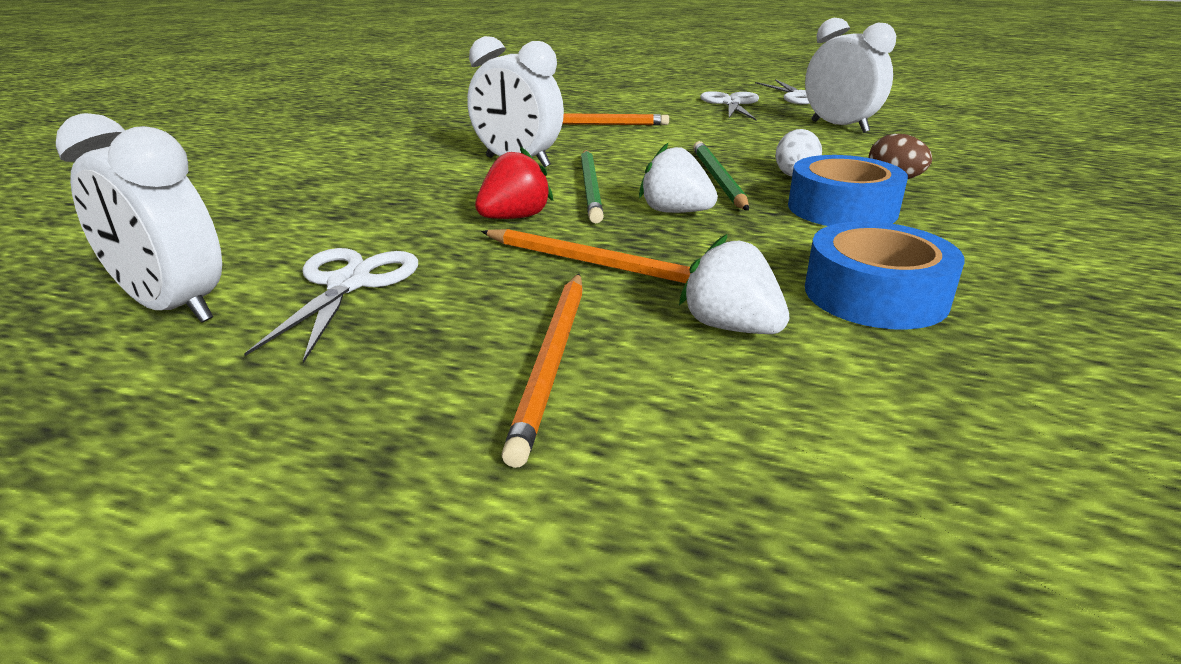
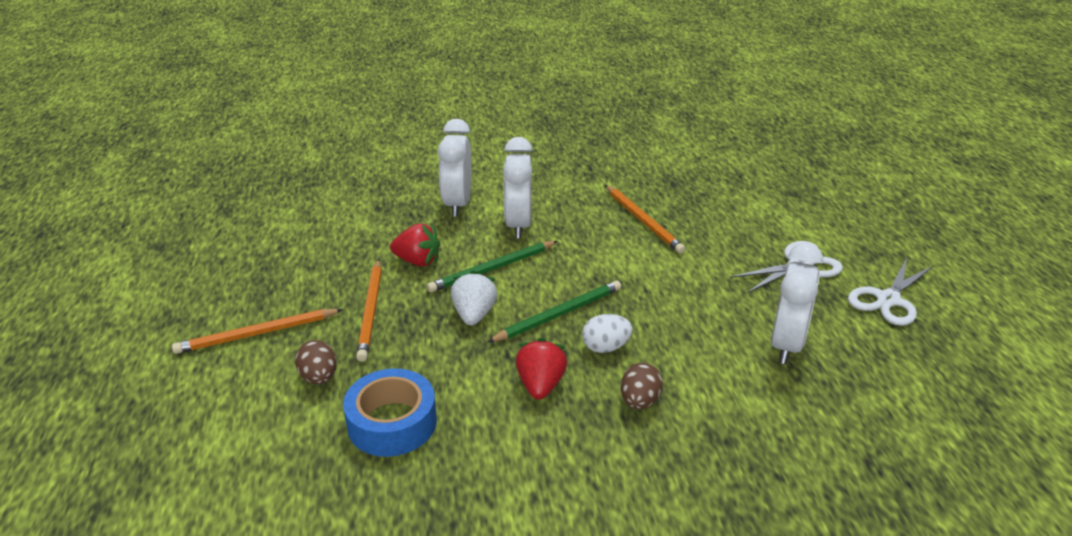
camera: 60 degrees right, 5 degrees up
white clock [56,113,222,323] -> white clock moved to [438,119,472,217]
white scissors [244,248,418,363] -> none
white strawberry [679,234,789,334] -> brown egg [295,340,337,384]
blue tape [788,155,908,226] -> red strawberry [516,338,567,400]

